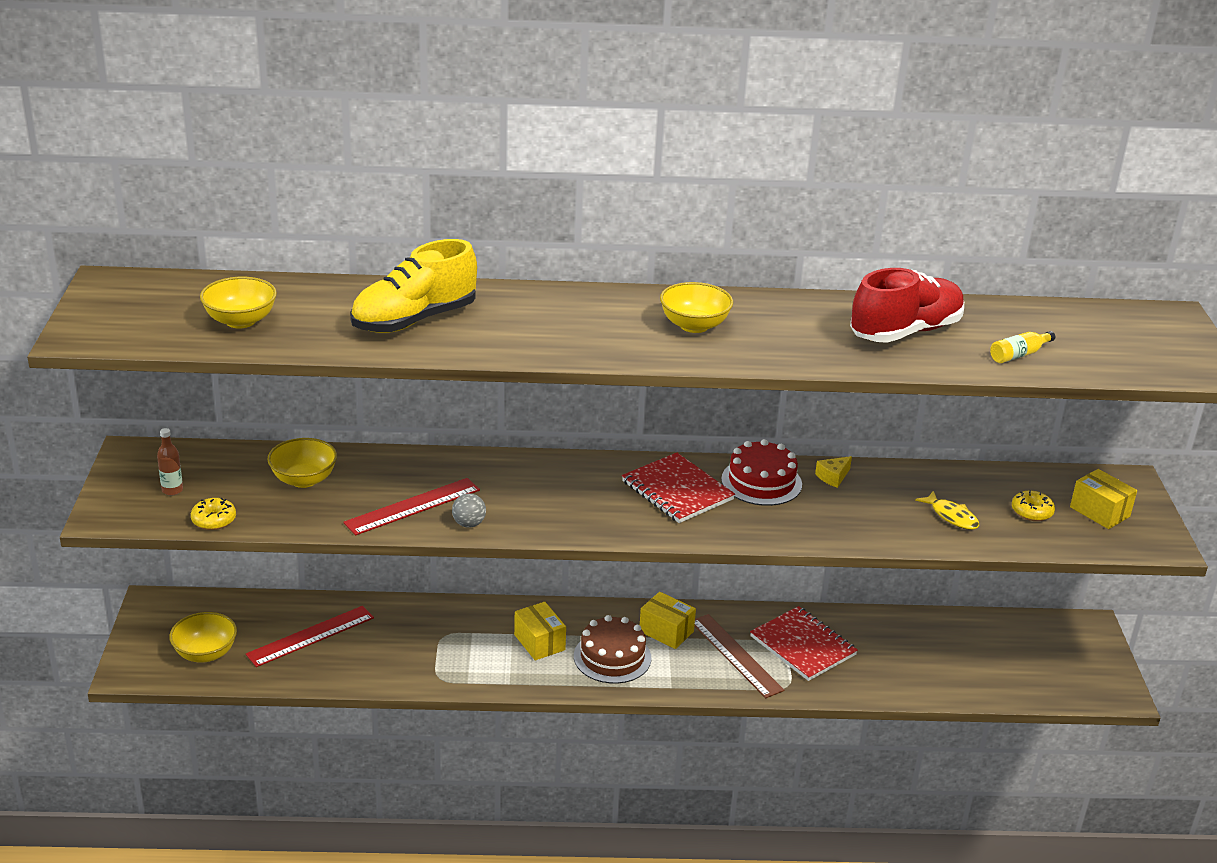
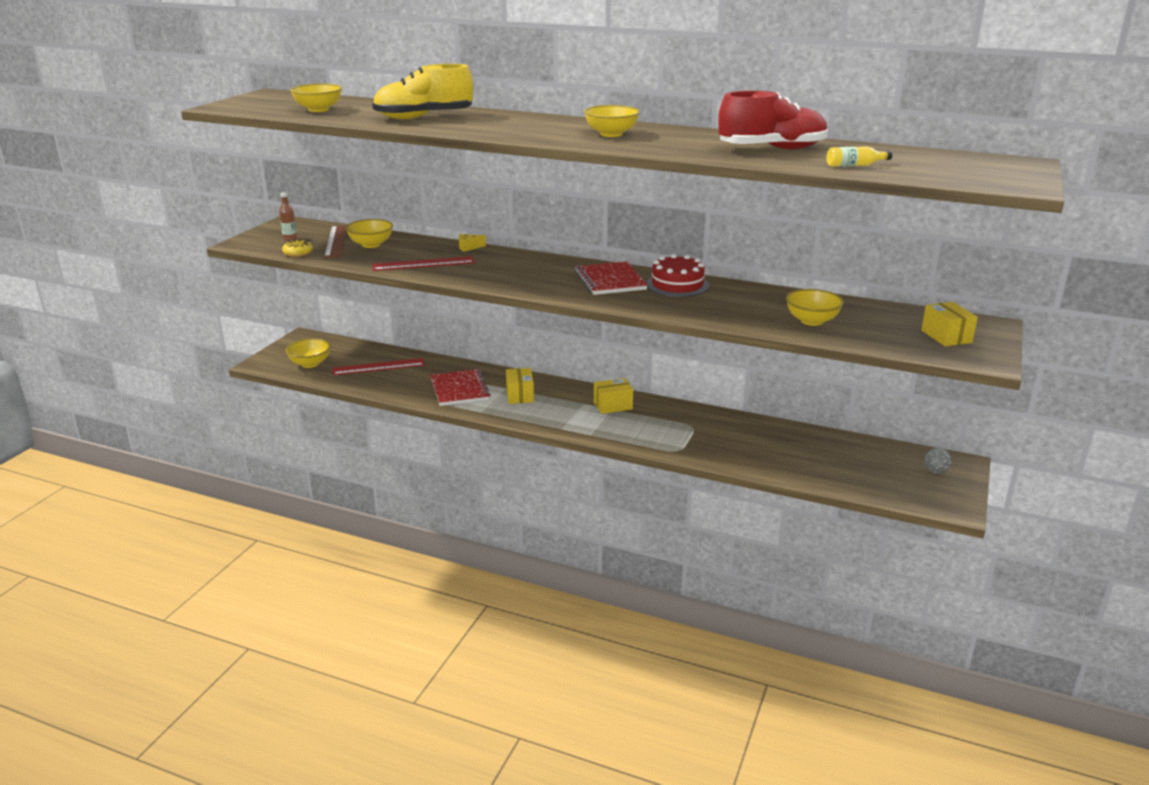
camera: 25 degrees right, 5 degrees down
grey ball [452,493,486,528] -> grey ball moved to [924,448,952,474]
brown cake [574,615,651,684] -> none
yellow box [640,592,696,649] -> yellow box turned 75 degrees counterclockwise [594,378,633,414]
brown ruler [694,614,784,698] -> brown ruler moved to [324,225,347,258]
red notebook [750,606,858,681] -> red notebook moved to [431,369,491,406]
yellow cheese [815,456,852,488] -> yellow cheese moved to [459,234,486,252]
yellow fish [915,491,979,530] -> yellow bowl [786,289,844,326]
yellow donut [1012,490,1055,521] -> none

